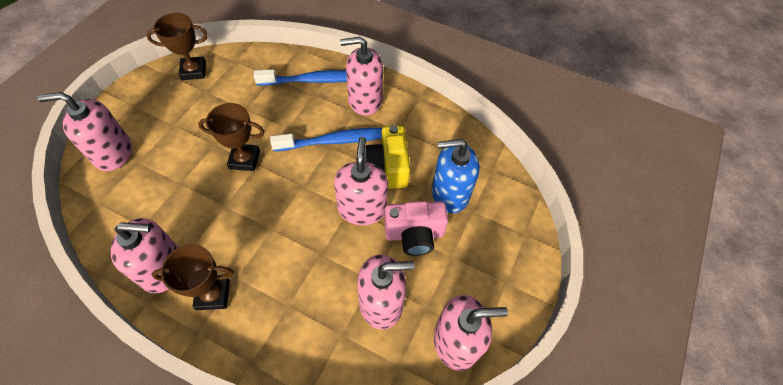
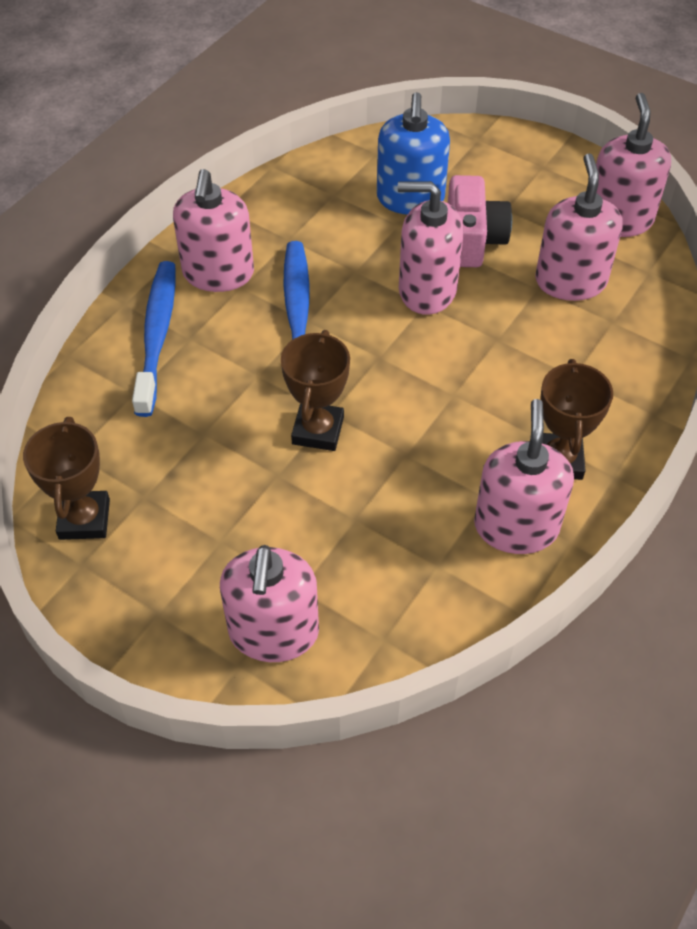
camera: 80 degrees left, 5 degrees down
yellow camera [365,125,410,189] -> none

